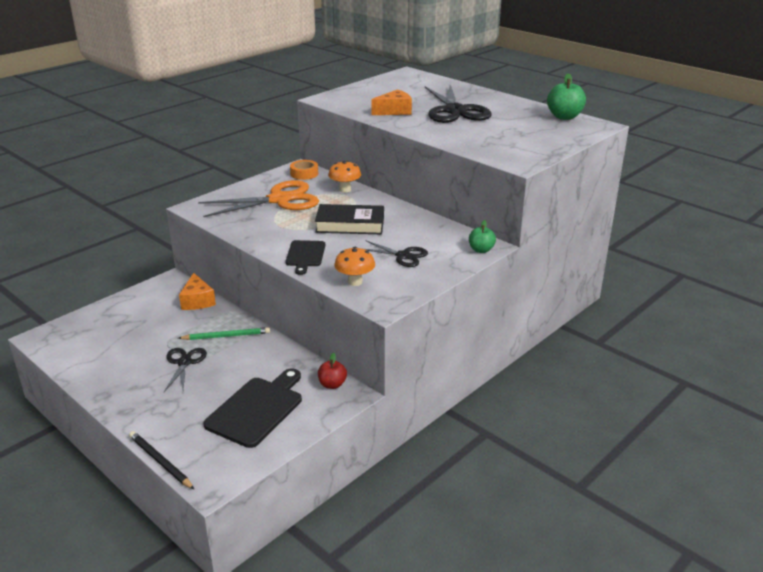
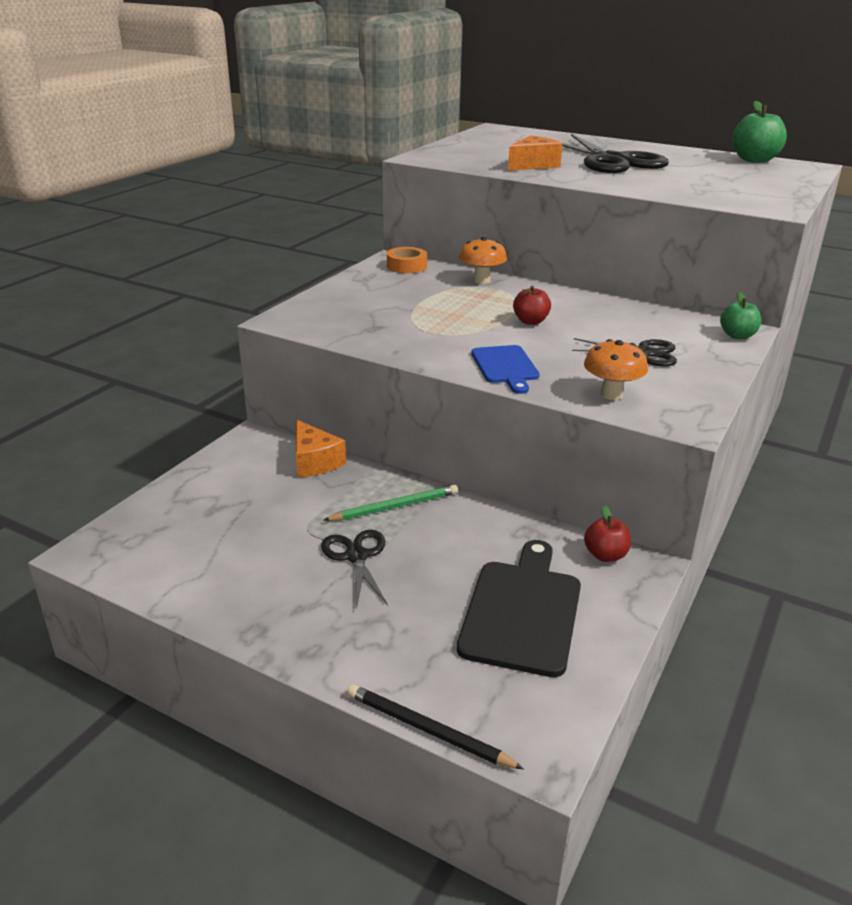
camera: 15 degrees left, 0 degrees up
orange scissors [198,180,319,217] -> none
black cutting board [285,240,325,275] -> blue cutting board [471,345,539,394]
black book [315,204,384,234] -> red apple [513,286,551,325]

